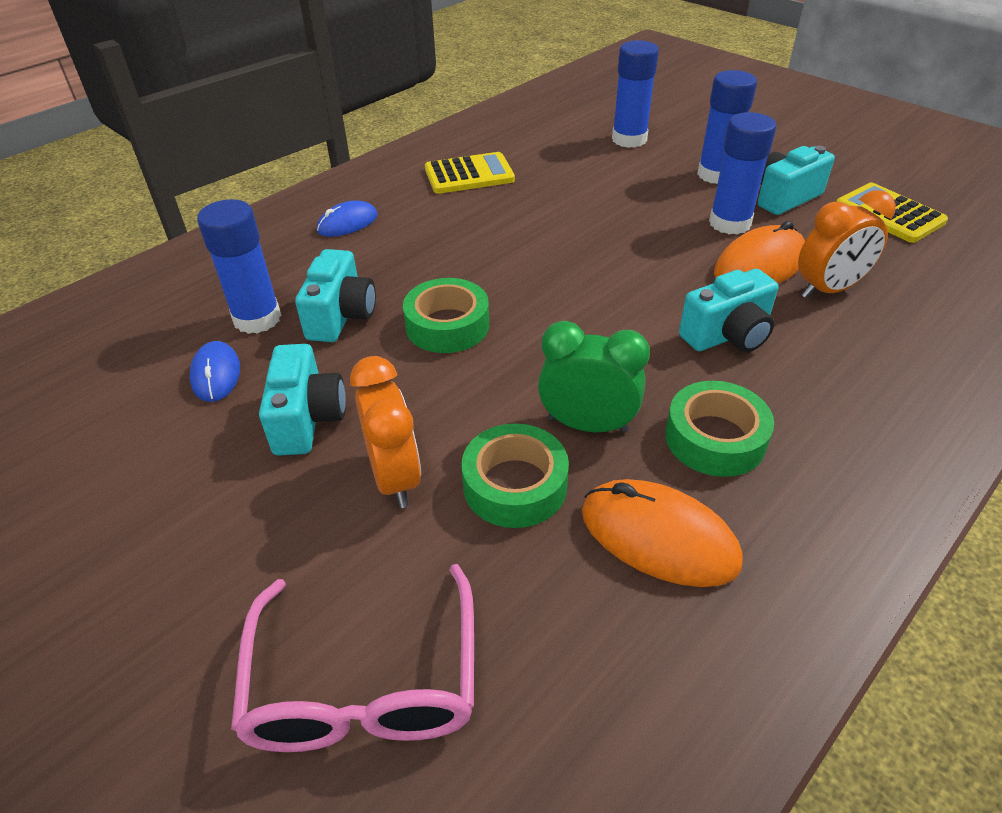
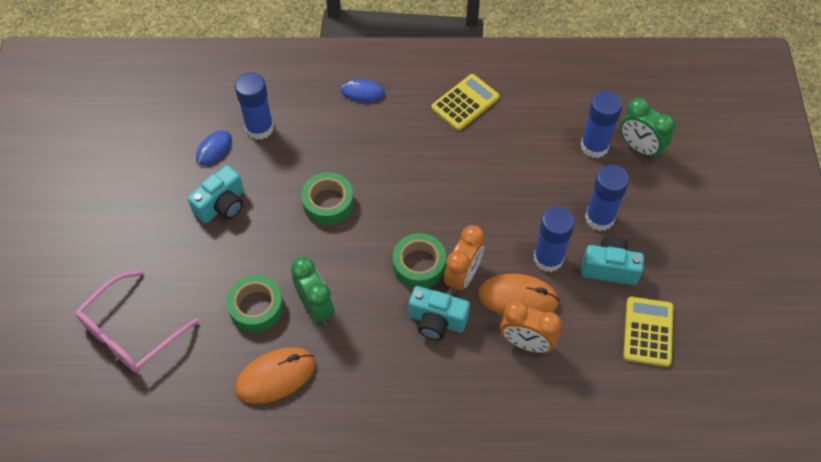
camera: 45 degrees right, 15 degrees up
turquoise camera [295,249,376,342] -> none
orange clock [350,356,421,508] -> orange clock moved to [444,225,485,294]
yellow calculator [425,152,515,194] -> yellow calculator turned 75 degrees counterclockwise [431,74,500,131]
orange mouse [582,479,743,587] -> orange mouse turned 75 degrees clockwise [235,347,315,404]
green tape [665,381,774,477] -> green tape moved to [393,233,446,288]
none -> green clock [620,98,675,159]

